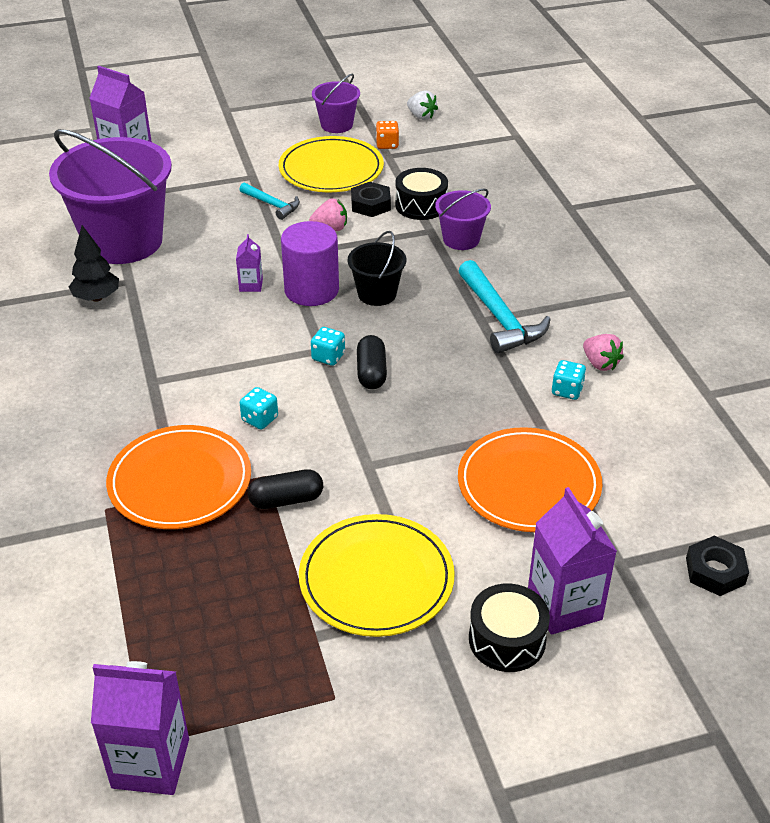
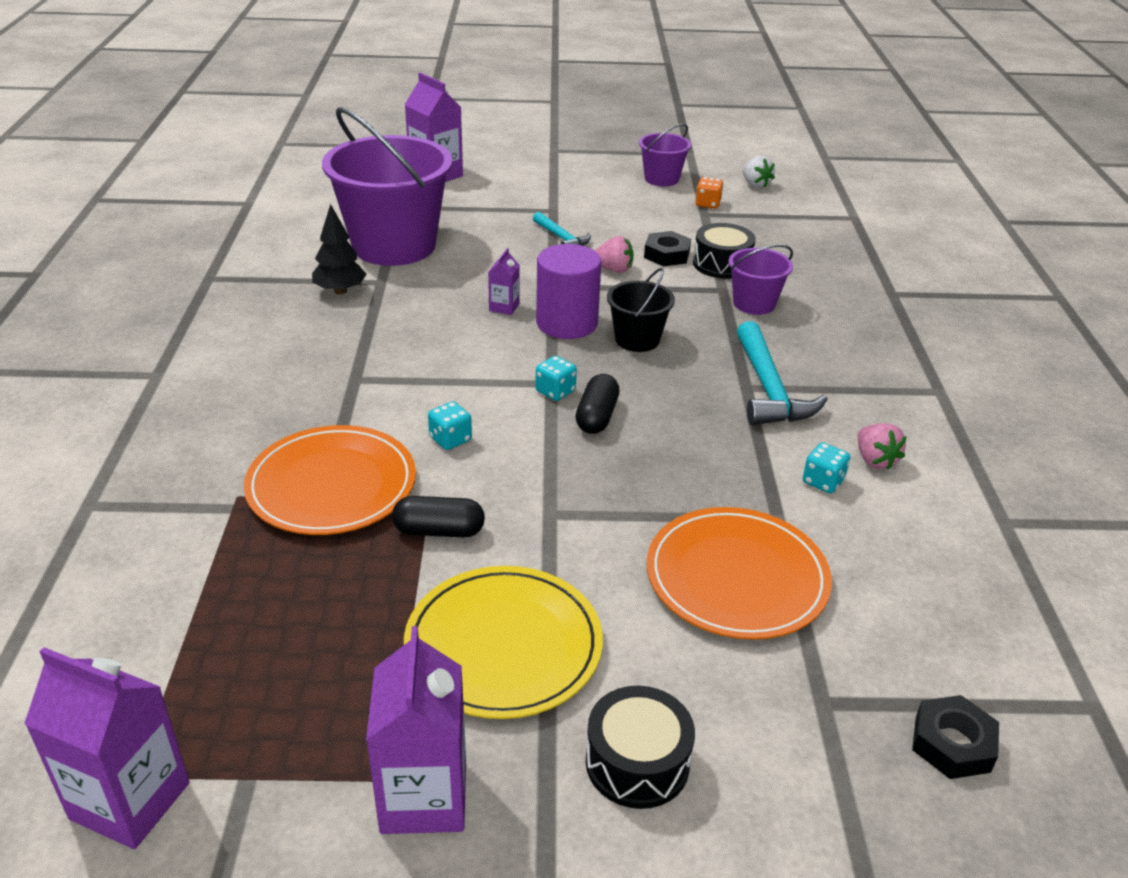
camera: 15 degrees right, 5 degrees down
yellow plate [279,136,384,192] -> none
purple carton [528,487,617,634] -> purple carton moved to [366,626,466,834]

